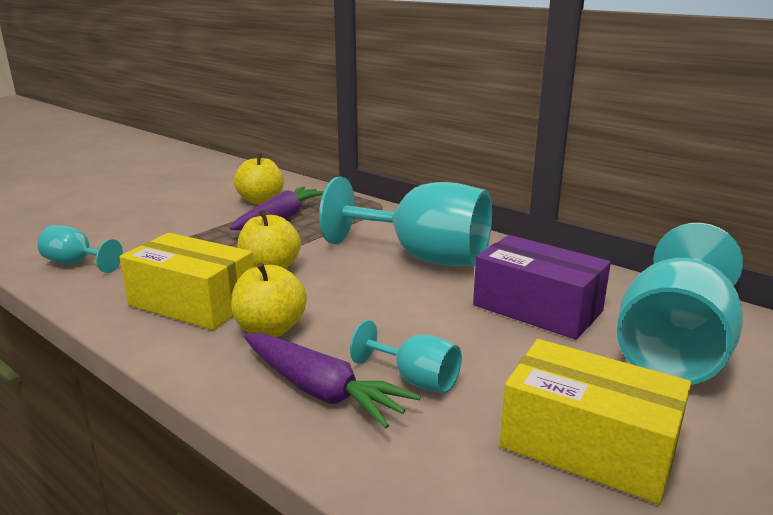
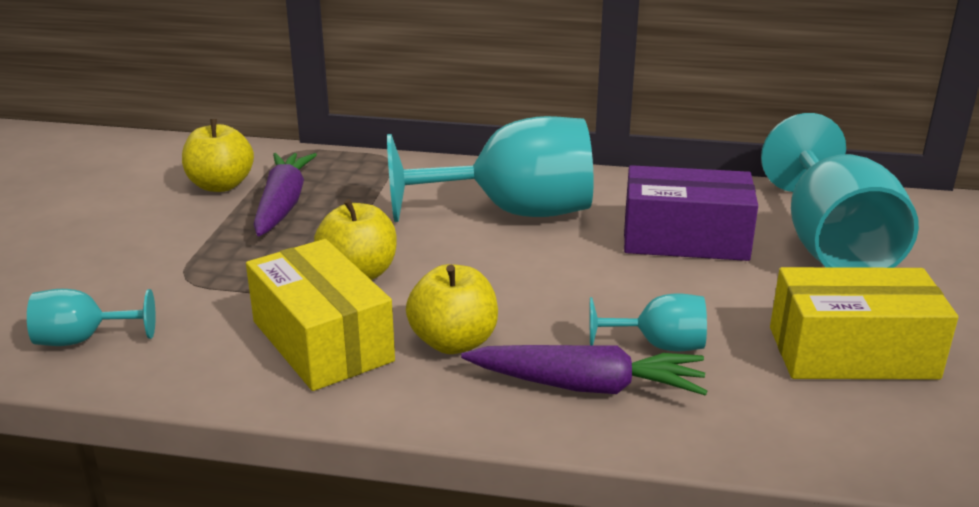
camera: 30 degrees left, 5 degrees up
yellow box [119,233,254,330] -> yellow box turned 60 degrees clockwise [246,239,395,391]

